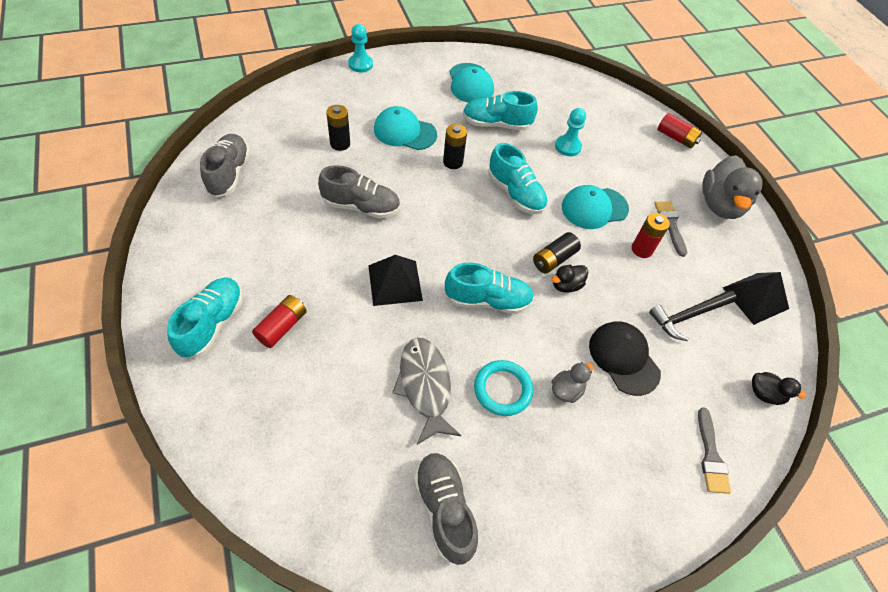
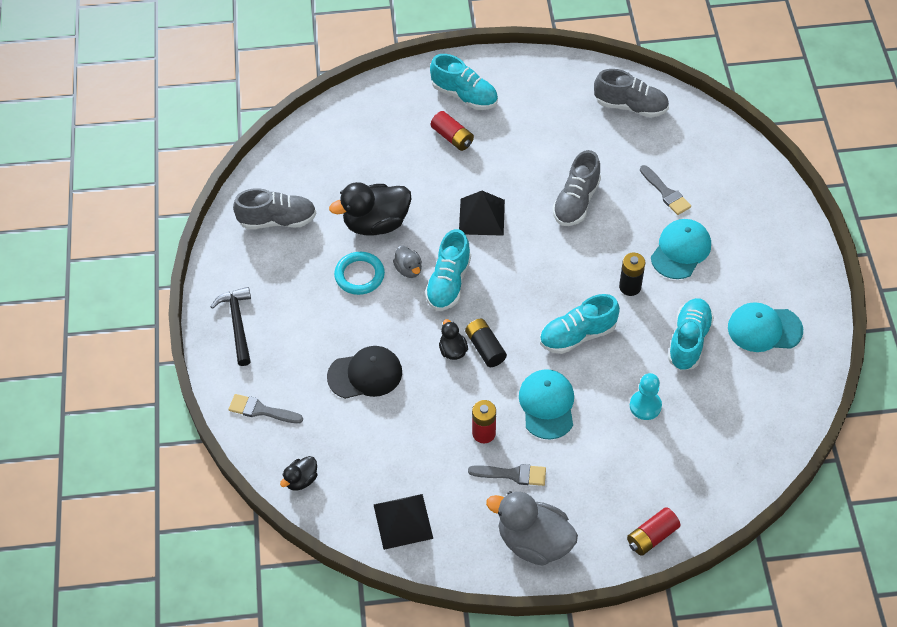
camera: 110 degrees right, 0 degrees up
black battery [326,105,350,151] -> grey brush [640,165,691,215]
turquoise pawn [348,24,373,72] -> none
grey fish [392,338,461,445] -> black duck [329,182,411,235]
grey duck [551,362,593,403] -> grey duck moved to [393,246,422,278]
black hammer [649,290,737,341] -> black hammer moved to [211,287,251,366]

